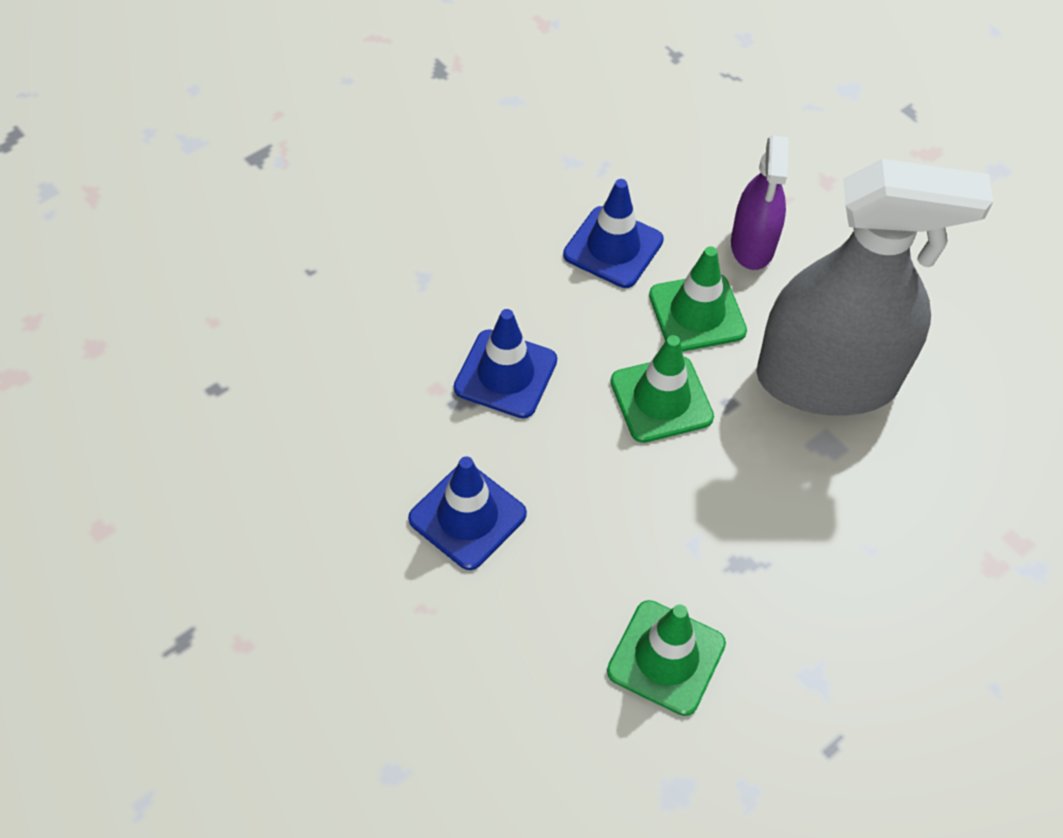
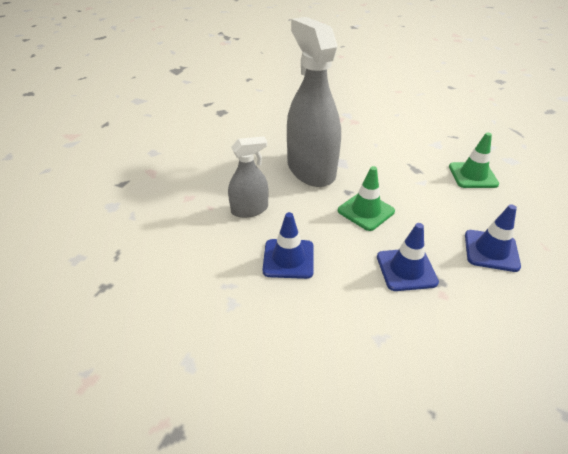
camera: 115 degrees left, 15 degrees down
green traffic cone [649,246,747,352] -> none
purple spray bottle [731,136,789,270] -> grey spray bottle [228,136,268,218]

